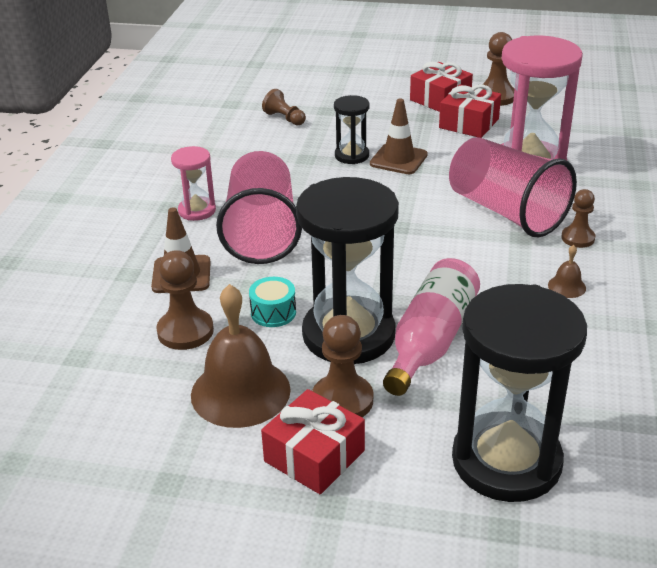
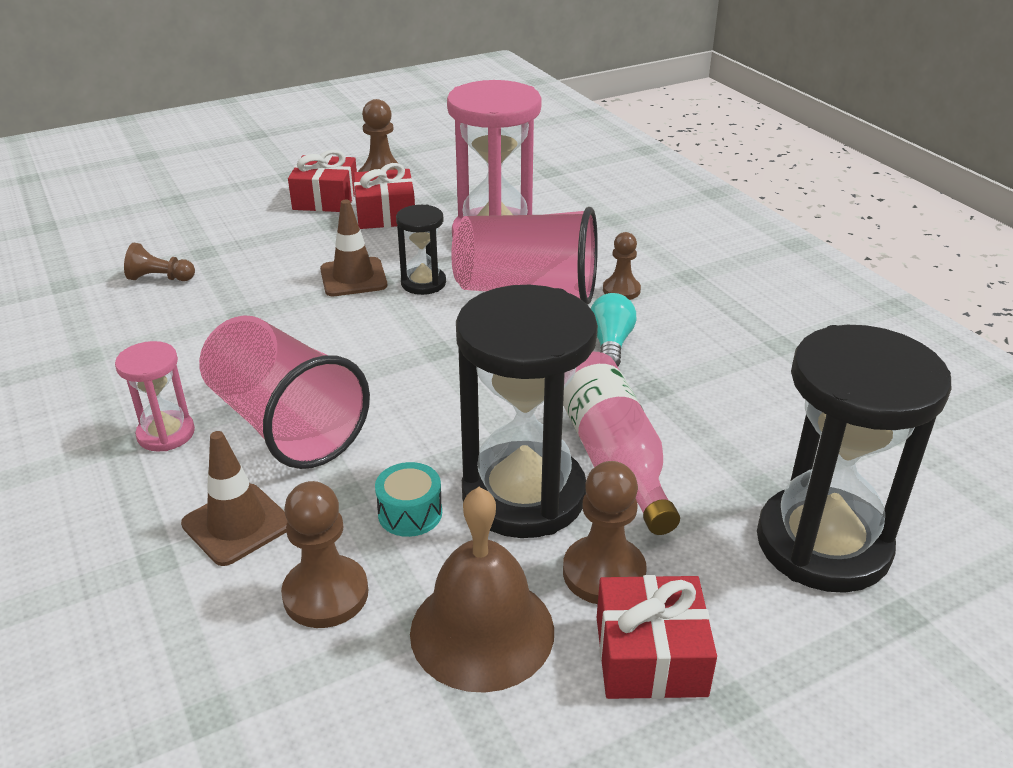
camera: 40 degrees left, 0 degrees up
black hourglass [334,95,369,164] -> black hourglass moved to [396,205,446,295]
brown bell [548,245,586,298] -> none
none -> turquoise light bulb [590,293,636,367]

